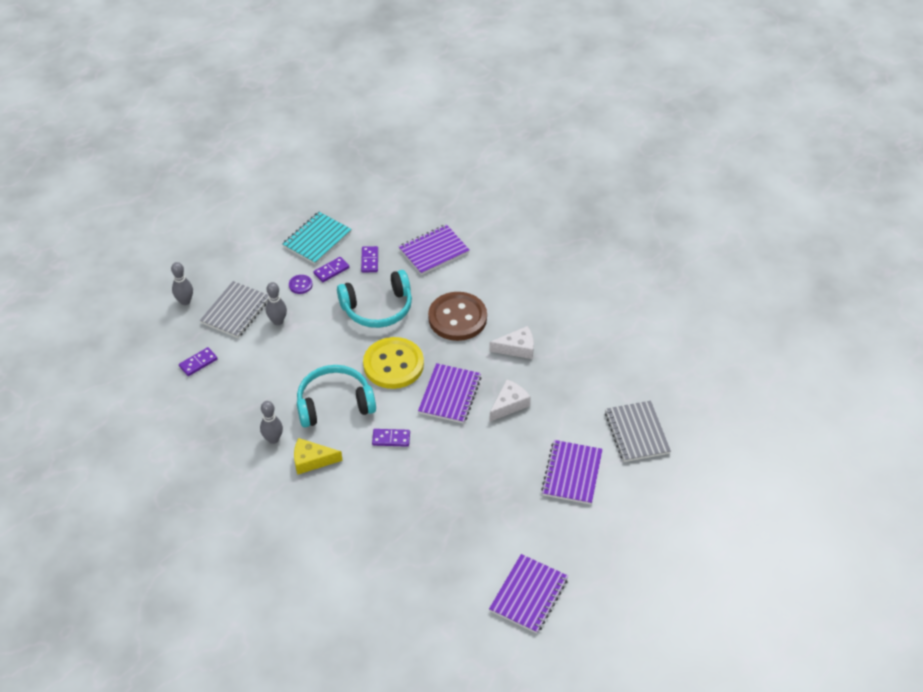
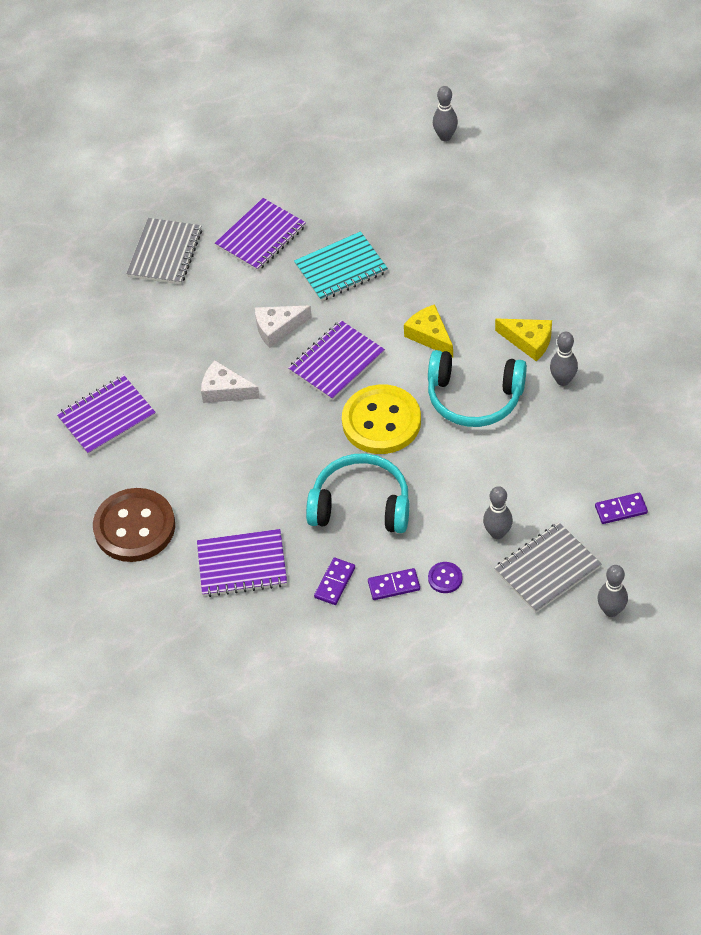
camera: 150 degrees left, 5 degrees up
turquoise notebook [282,212,352,264] -> turquoise notebook moved to [294,231,388,301]
purple domino [372,429,410,447] -> yellow cheese [404,304,453,358]
brown button [428,292,487,341] -> brown button moved to [93,488,175,562]
purple notebook [489,554,568,634] -> purple notebook moved to [57,375,156,455]
none -> grey bowling pin [433,86,458,141]

